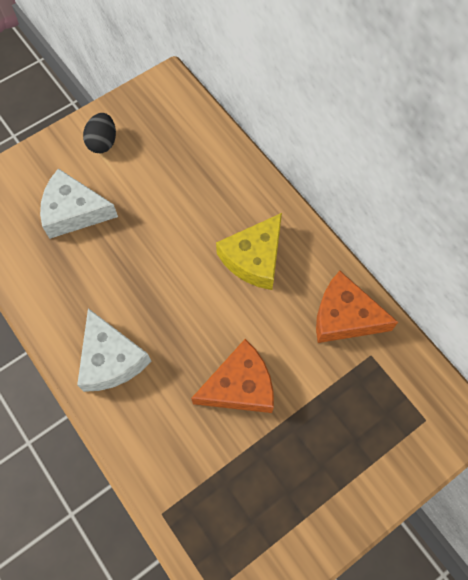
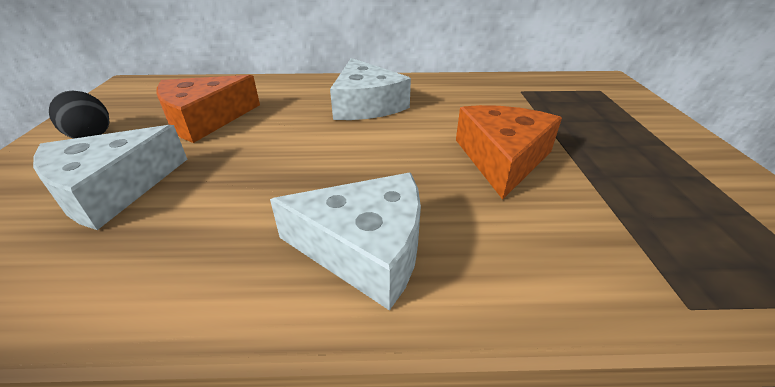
camera: 55 degrees left, 30 degrees down
yellow cheese [216,213,282,290] -> white cheese [330,58,411,120]
orange cheese [316,271,398,343] -> orange cheese moved to [157,75,260,143]

